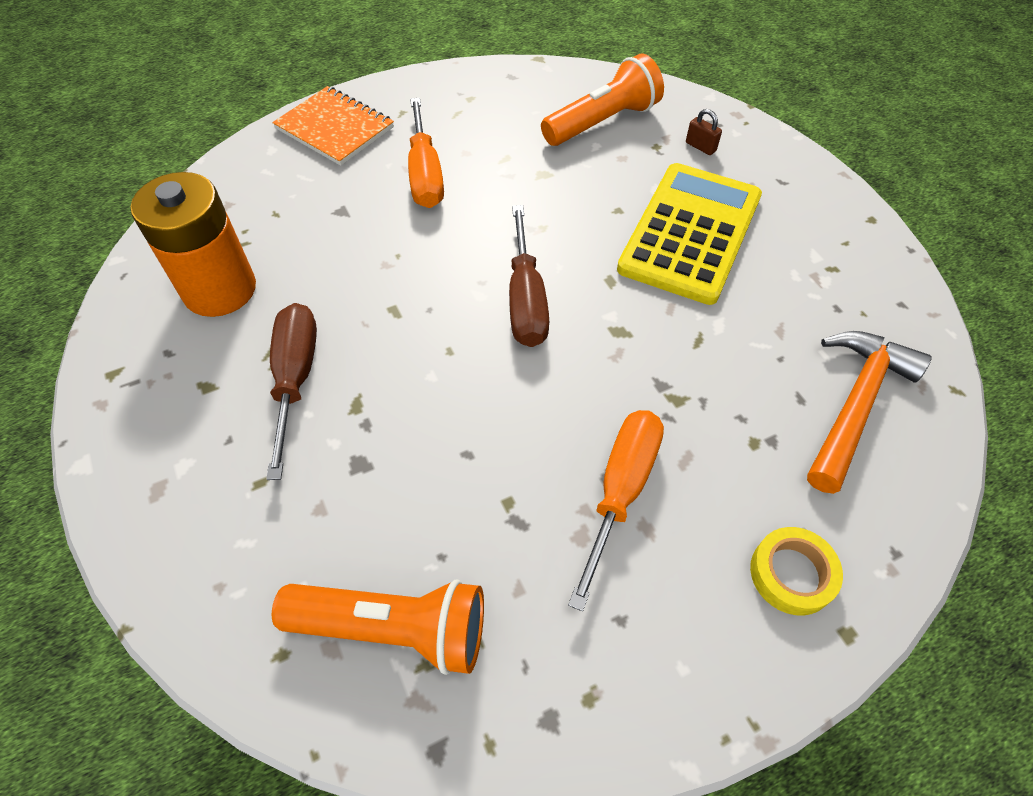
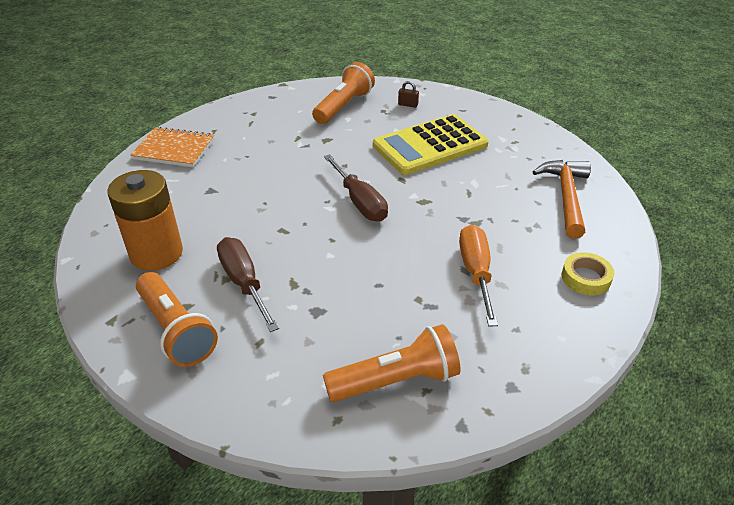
camera: 25 degrees left, 15 degrees down
orange screwdriver [408,98,444,208] -> none
yellow calculator [617,163,762,305] -> yellow calculator turned 120 degrees counterclockwise [373,114,489,175]
none -> orange flashlight [136,272,218,367]

